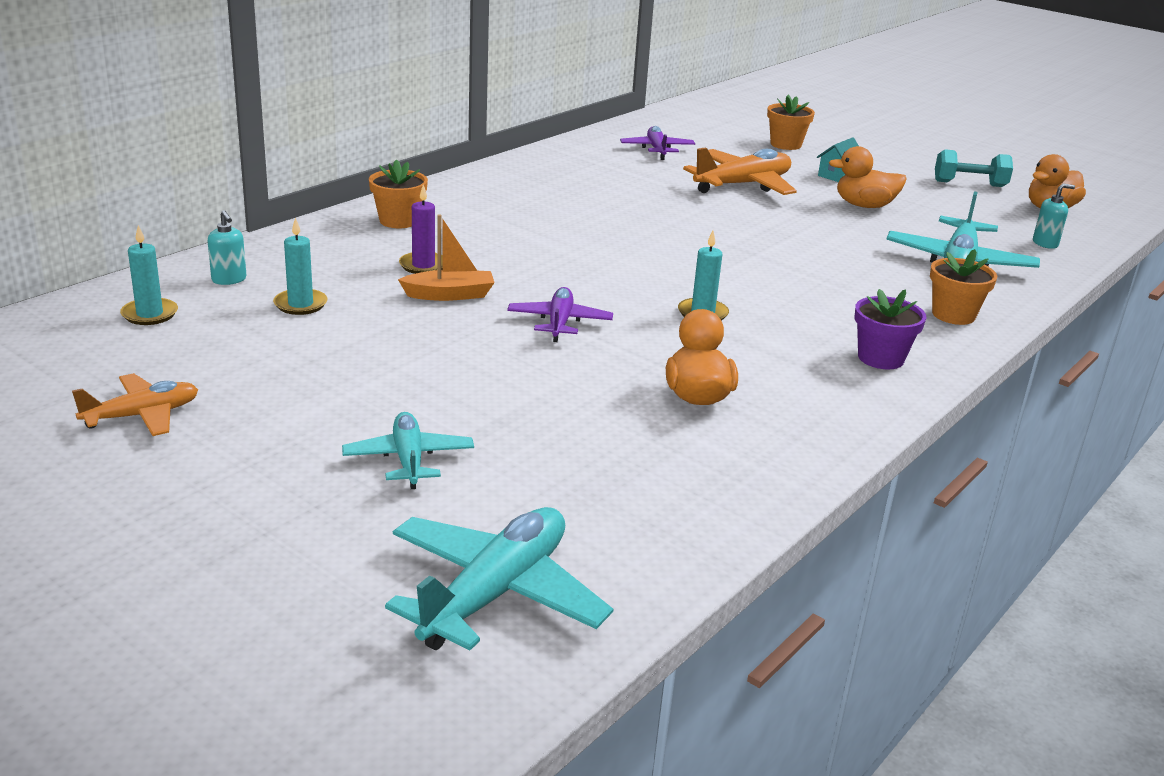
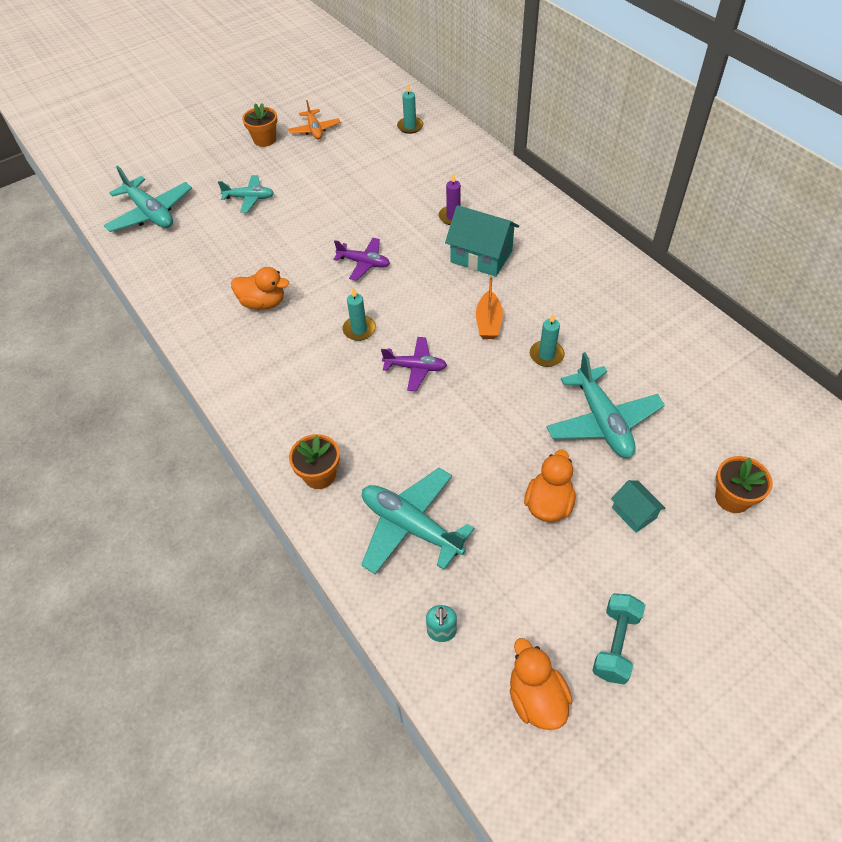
camera: 110 degrees right, 25 degrees up
turquoise soap dispenser [208,210,246,285] -> none
turquoise candle [273,217,328,315] -> turquoise candle moved to [530,313,565,367]
orange flower pot [369,159,428,228] -> orange flower pot moved to [242,103,278,147]
orange boat [398,214,495,301] -> orange boat moved to [476,276,503,339]
purple plane [620,126,695,160] -> purple plane moved to [381,337,447,391]
orange plane [683,148,797,195] -> turquoise plane [546,352,665,458]
purple flower pot [854,289,926,370] -> none
none -> turquoise house [445,205,519,277]

